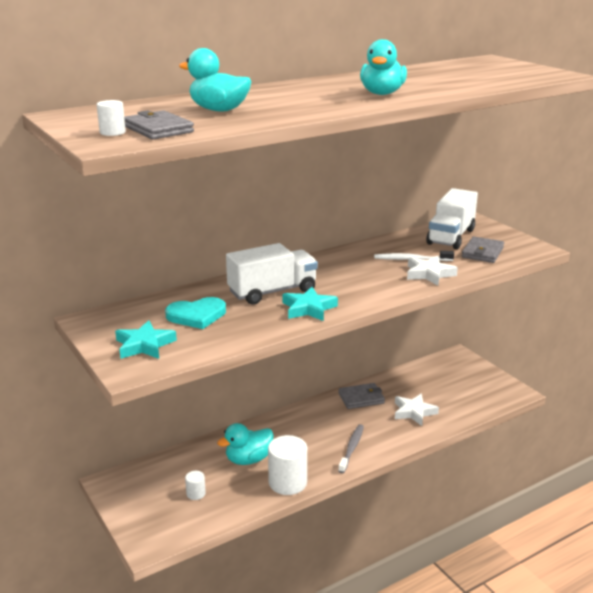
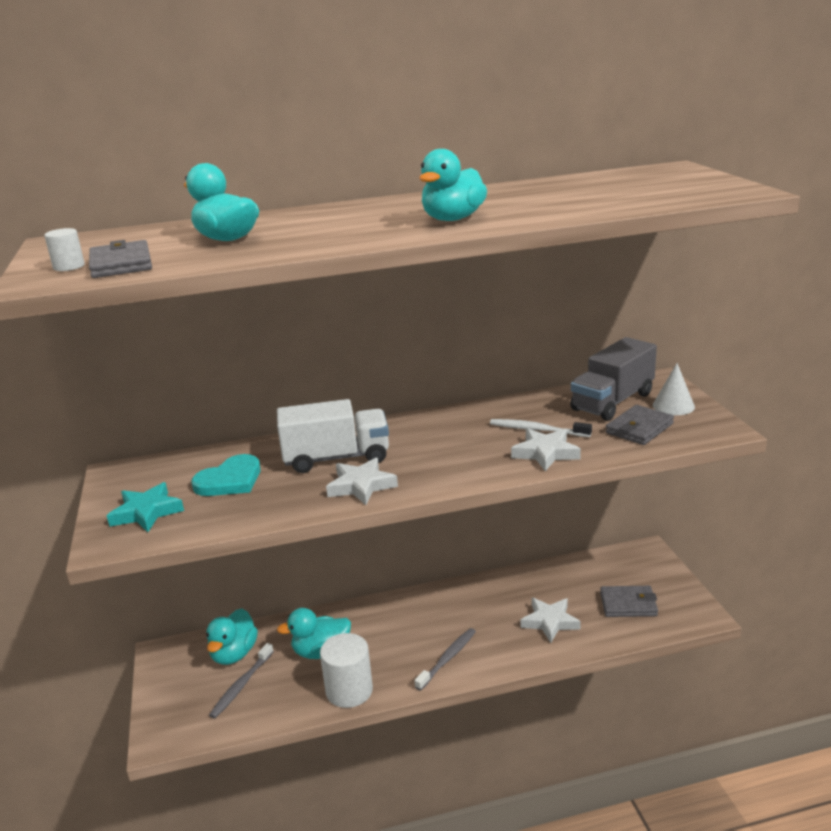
camera: 20 degrees right, 0 degrees up
turquoise heart [165,297,226,329] -> turquoise heart turned 45 degrees counterclockwise [191,454,261,496]
white cylinder [185,471,206,500] -> grey toothbrush [209,643,274,718]
turquoise star [283,287,338,321] -> white star [326,458,398,505]
grey wallet [338,383,385,409] -> grey wallet moved to [600,586,658,617]
white truck [426,188,478,249] -> grey truck [570,337,657,421]
none -> turquoise duck [206,608,258,665]
none -> white cone [653,363,695,415]

